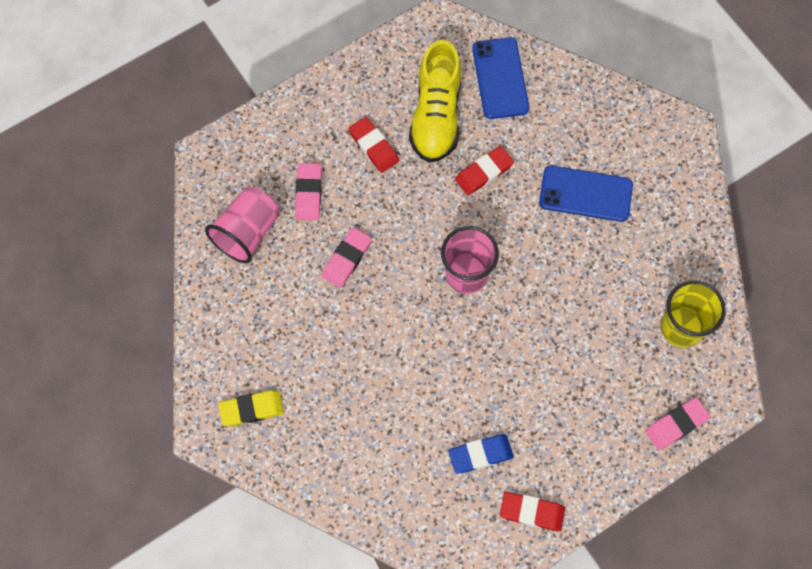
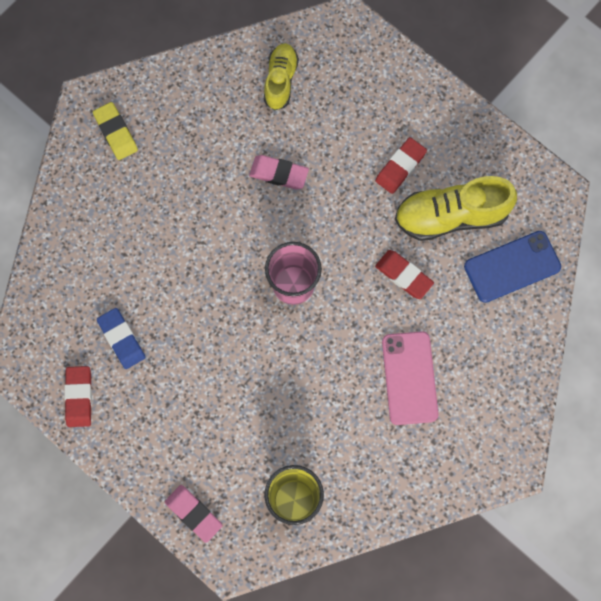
camera: 75 degrees right, 5 degrees up
pink cup [205,187,280,263] -> yellow shoe [264,43,299,110]
pink eraser [295,163,322,220] -> none
blue phone [539,166,633,222] -> pink phone [382,331,438,425]

